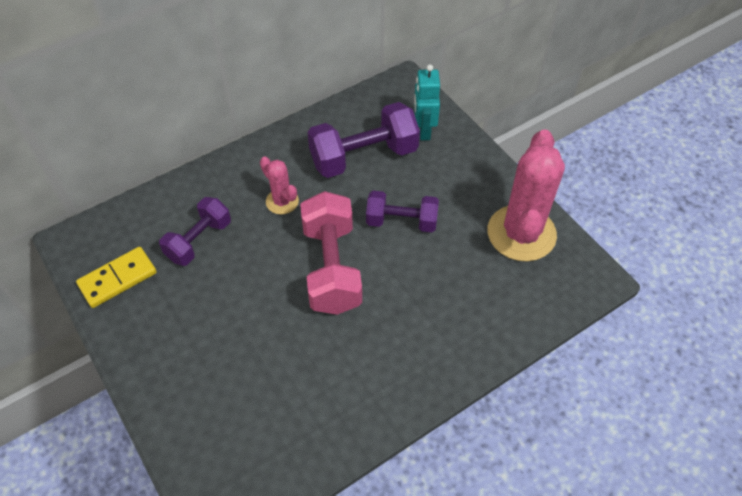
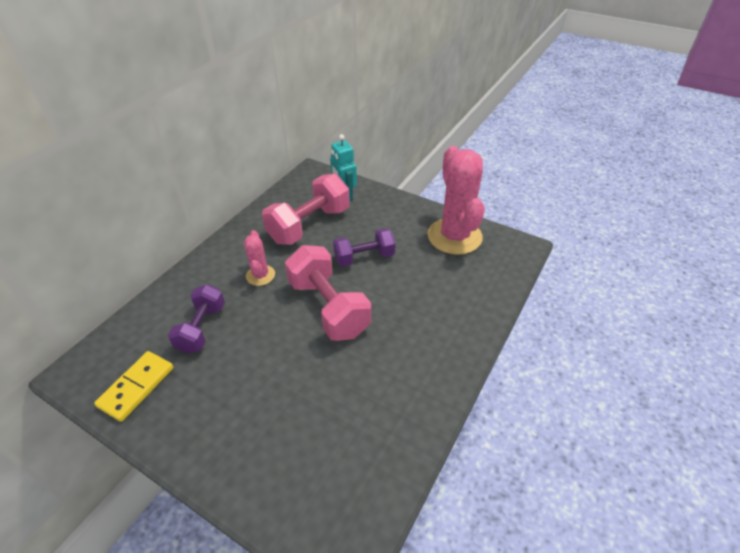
camera: 25 degrees left, 10 degrees down
pink cactus [260,156,299,215] -> pink cactus turned 60 degrees clockwise [244,230,275,286]
purple dumbbell [307,102,420,178] -> pink dumbbell [262,173,350,245]

